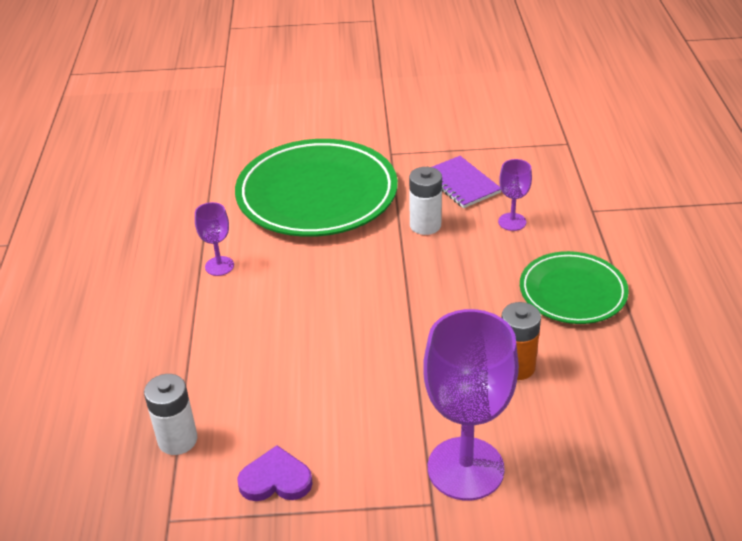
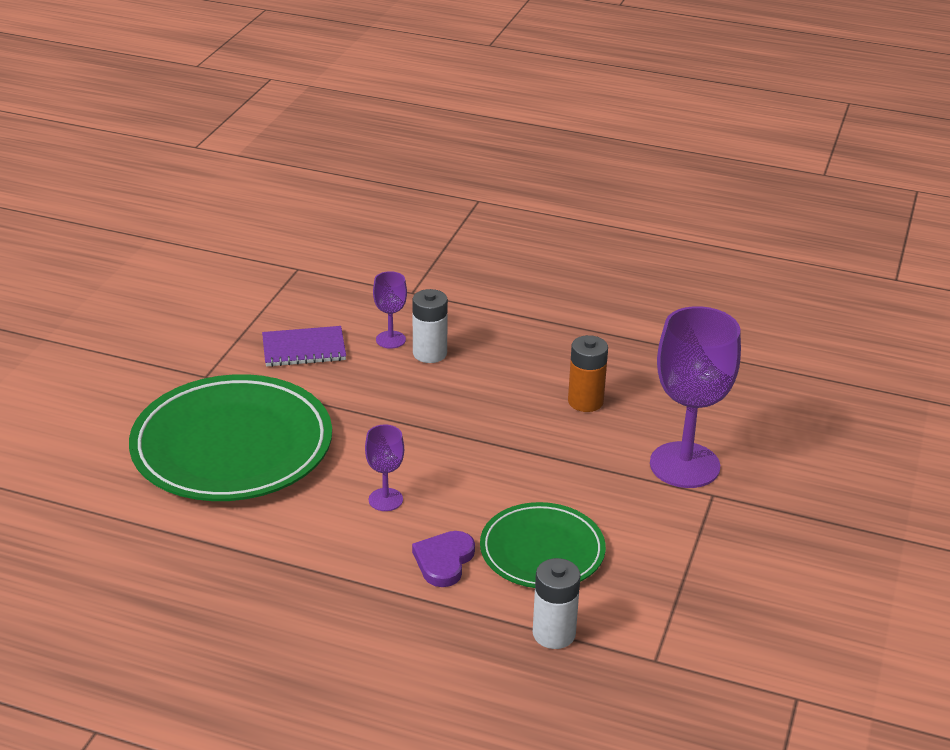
camera: 70 degrees left, 5 degrees down
purple goblet [195,202,234,276] -> purple goblet moved to [365,424,404,511]
purple heart [237,445,313,501] -> purple heart moved to [412,531,475,587]
white battery [409,167,442,235] -> white battery moved to [412,289,448,363]
green plate [520,251,629,324] -> green plate moved to [480,502,606,588]

